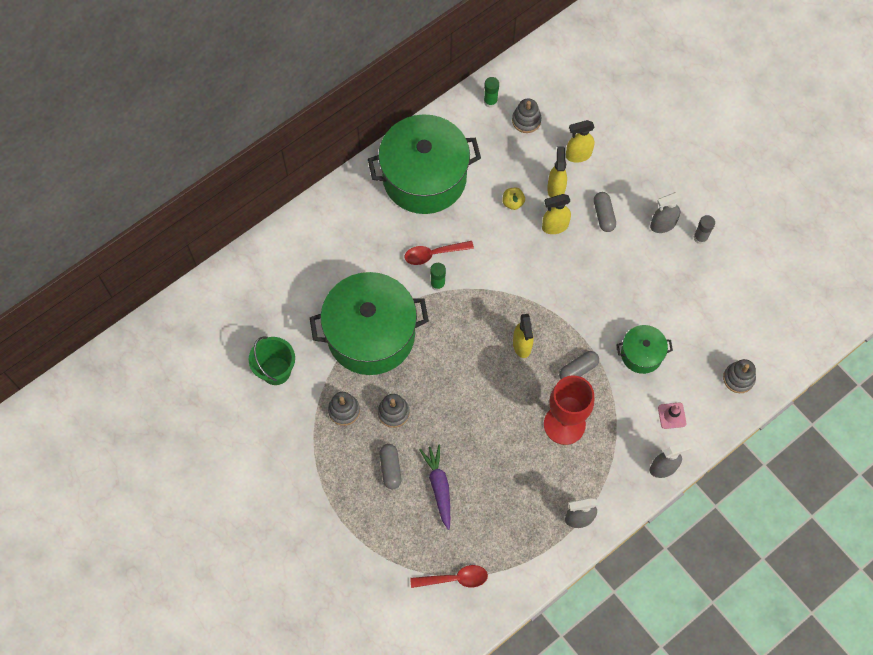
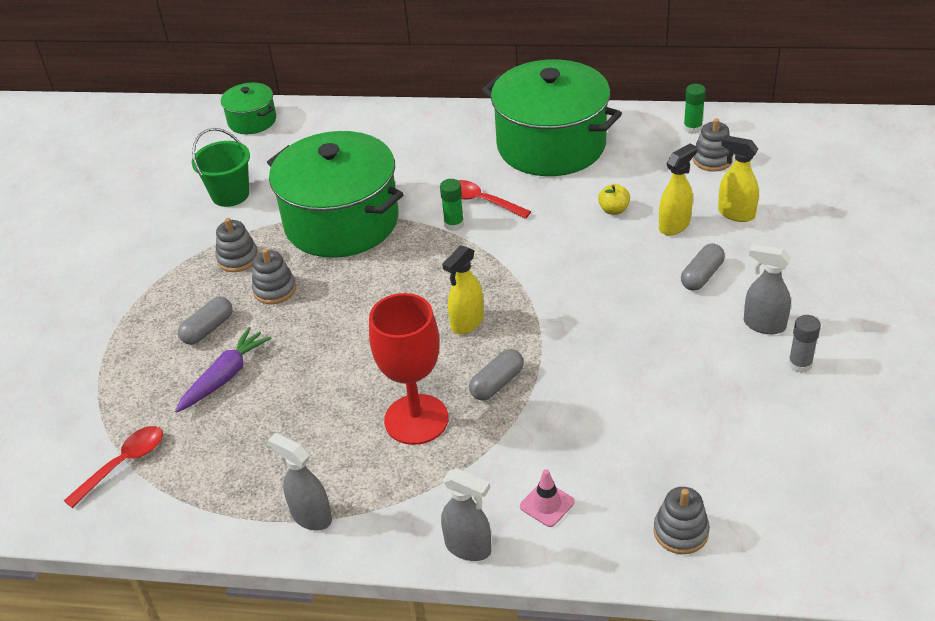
camera: 50 degrees right, 25 degrees down
red spoon [410,565,488,588] -> red spoon turned 90 degrees counterclockwise [64,426,163,508]
yellow spray bottle [542,194,571,234] -> none
grey capsule [559,351,599,379] -> grey capsule turned 60 degrees counterclockwise [469,349,524,401]
green pot [617,325,673,374] -> green pot moved to [221,83,276,134]

